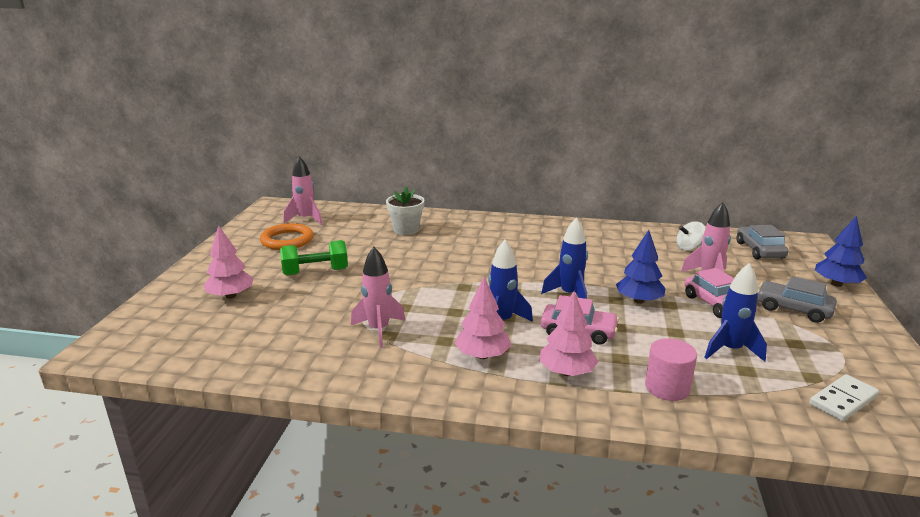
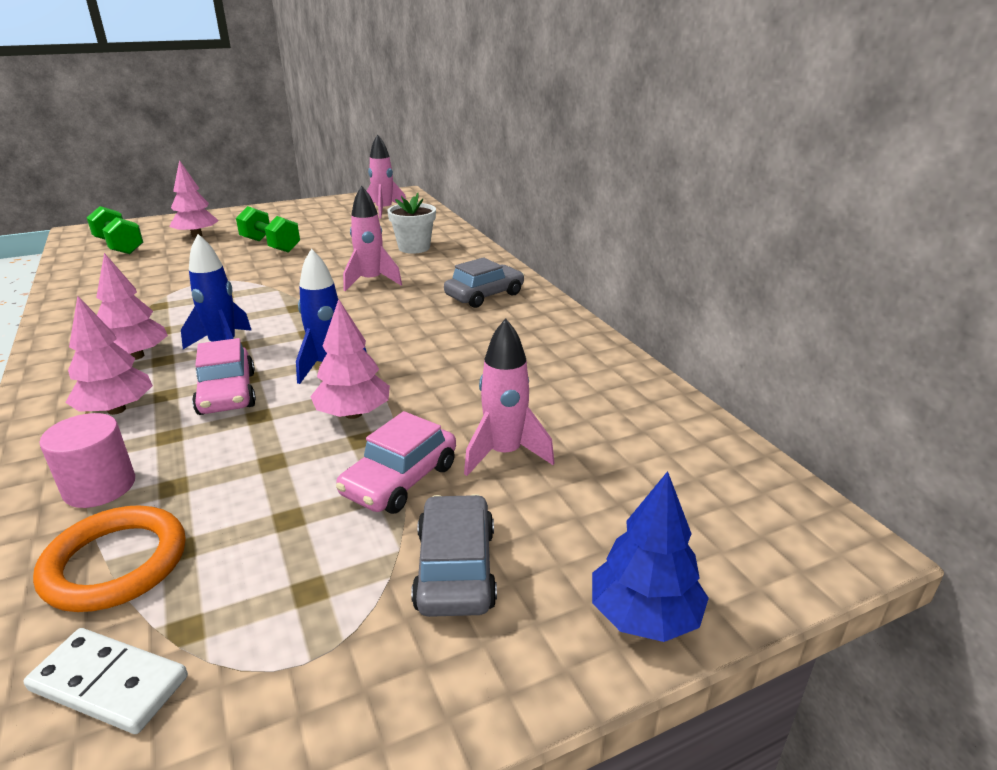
camera: 55 degrees right, 5 degrees up
orange ring [260,223,313,250] -> orange ring moved to [33,506,186,612]
pink rocket [351,247,405,348] -> pink rocket moved to [343,186,402,291]
blue tree [616,230,666,304] -> pink tree [310,299,390,419]
white spinning top [676,221,706,251] -> none
blue rocket [704,263,767,362] -> none
grey car [736,225,789,259] -> grey car moved to [444,257,524,308]
none -> green dumbbell [86,206,143,254]

